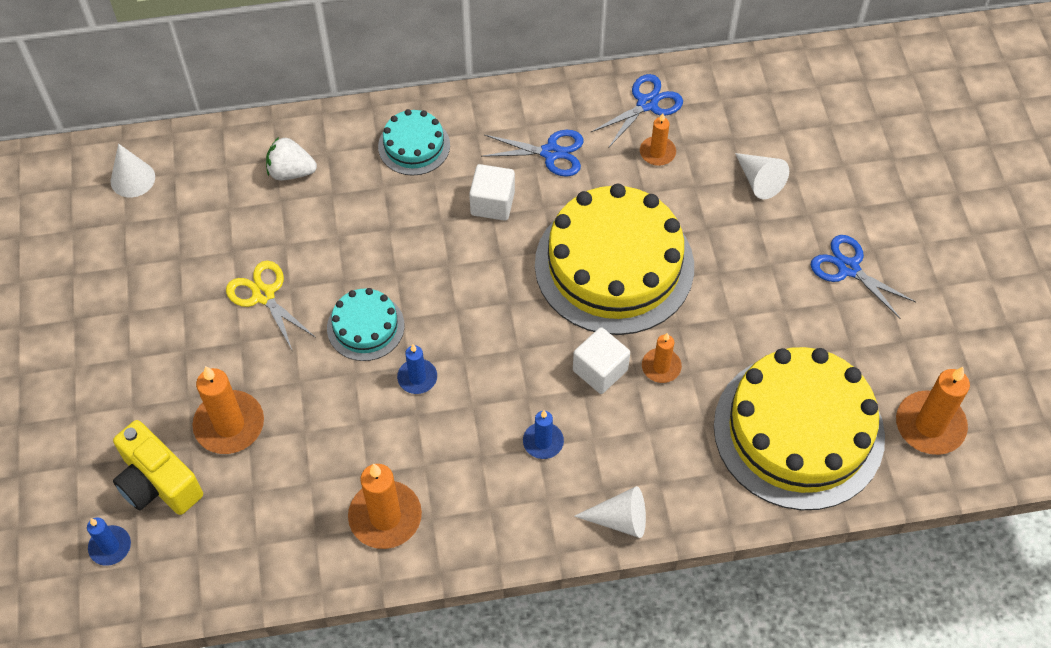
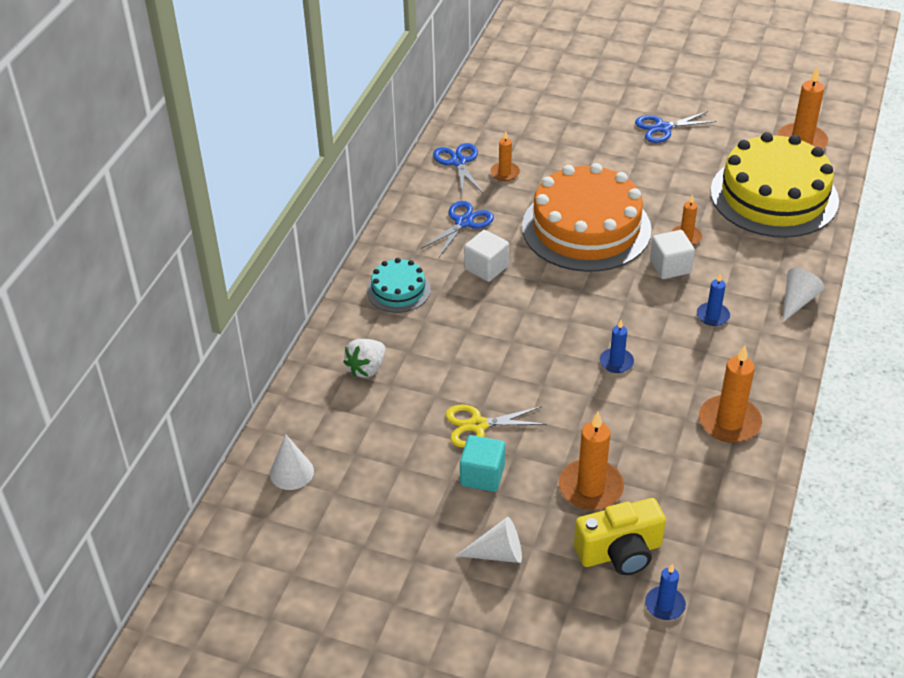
camera: 60 degrees left, 15 degrees down
turquoise cake [327,288,404,361] -> none
yellow cake [535,184,694,335] -> orange cake [522,163,652,272]
white cone [735,153,789,199] -> white cone moved to [456,517,522,563]
none -> turquoise cube [460,435,505,492]

